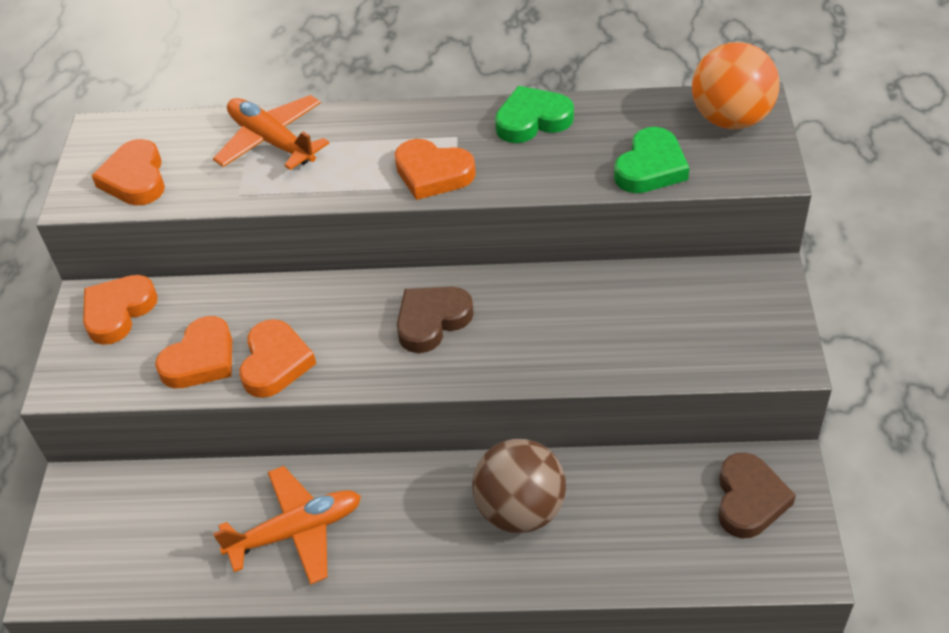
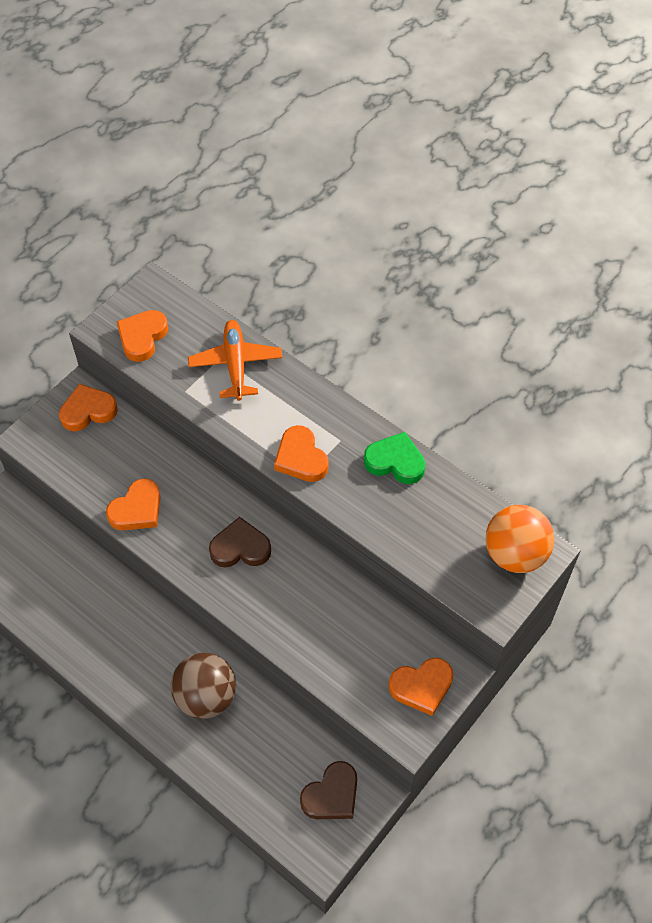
camera: 35 degrees right, 10 degrees up
orange heart [155,316,232,388] -> orange heart moved to [389,658,453,716]
orange plane [213,466,361,585] -> none
green heart [614,127,689,193] -> none

